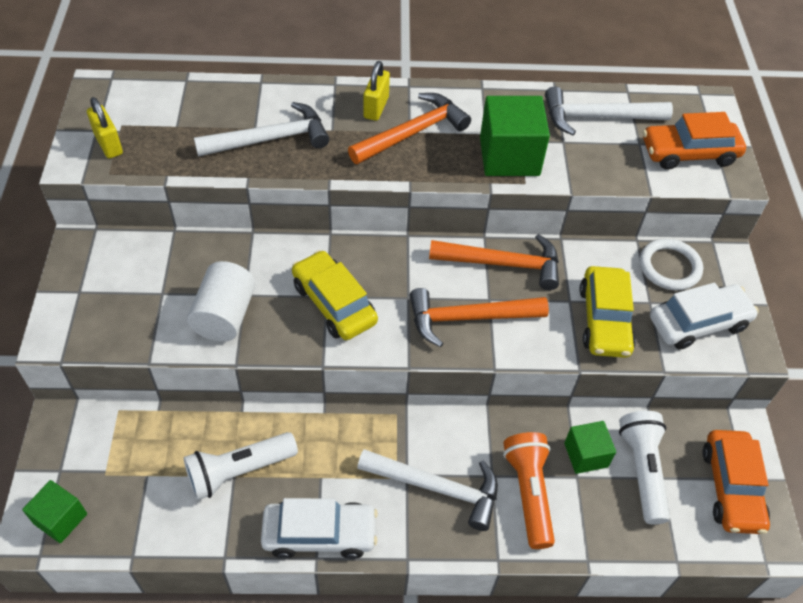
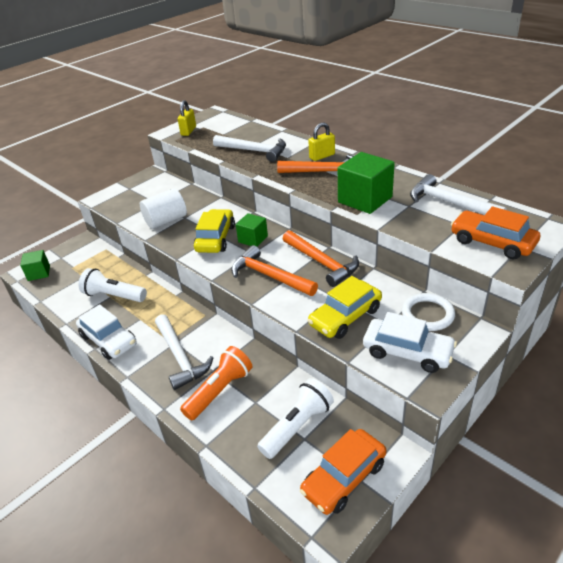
camera: 50 degrees right, 15 degrees down
green cube [564,421,616,474] -> green cube moved to [236,213,268,247]

